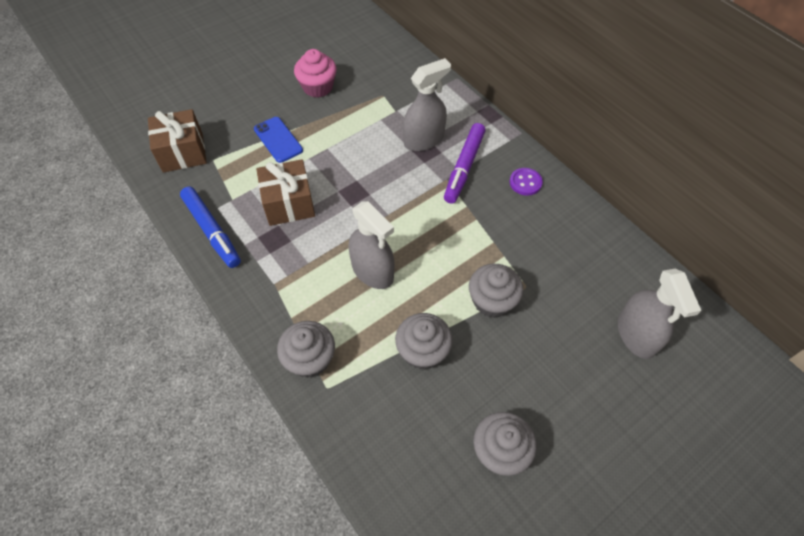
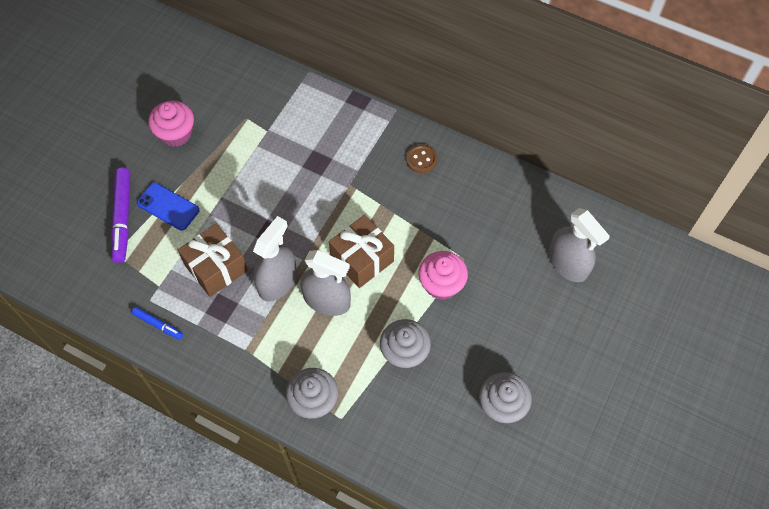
camera: 25 degrees left, 5 degrees up
brown gift [148,109,207,173] -> brown gift moved to [329,215,394,288]
blue marker [180,187,241,268] -> blue marker [132,307,183,340], size x0.54
grey spray bottle [403,58,451,151] -> grey spray bottle moved to [253,216,297,302]
purple marker [444,123,486,204] -> purple marker moved to [111,168,130,263]
grey cupcake [469,264,523,318] -> pink cupcake [418,251,468,300]
purple button [510,168,543,196] -> brown button [406,144,438,173]

